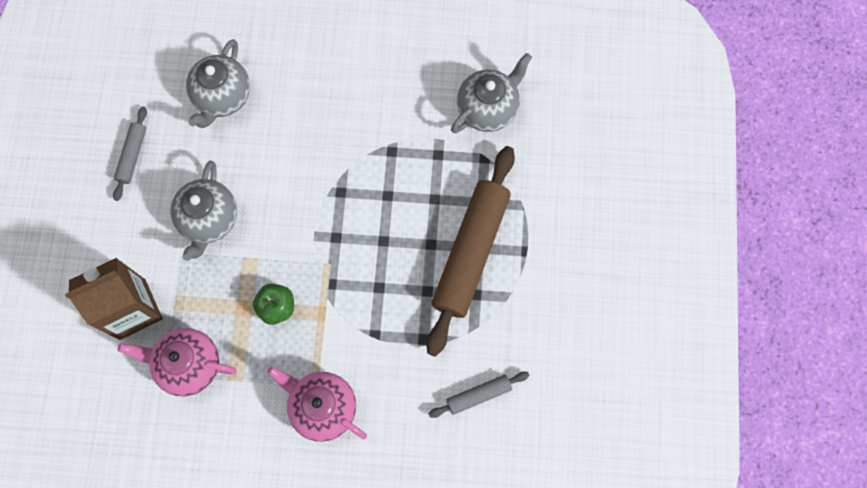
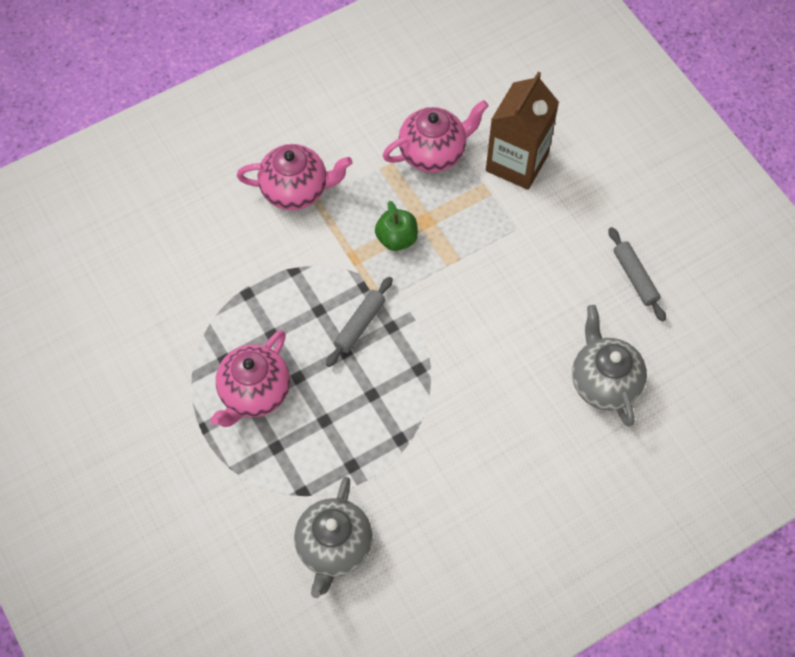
camera: 145 degrees right, 10 degrees down
grey teapot [171,161,237,261] -> none
brown rolling pin [426,146,515,357] -> pink teapot [211,330,290,427]
grey rolling pin [428,372,529,418] -> grey rolling pin moved to [326,277,393,367]

